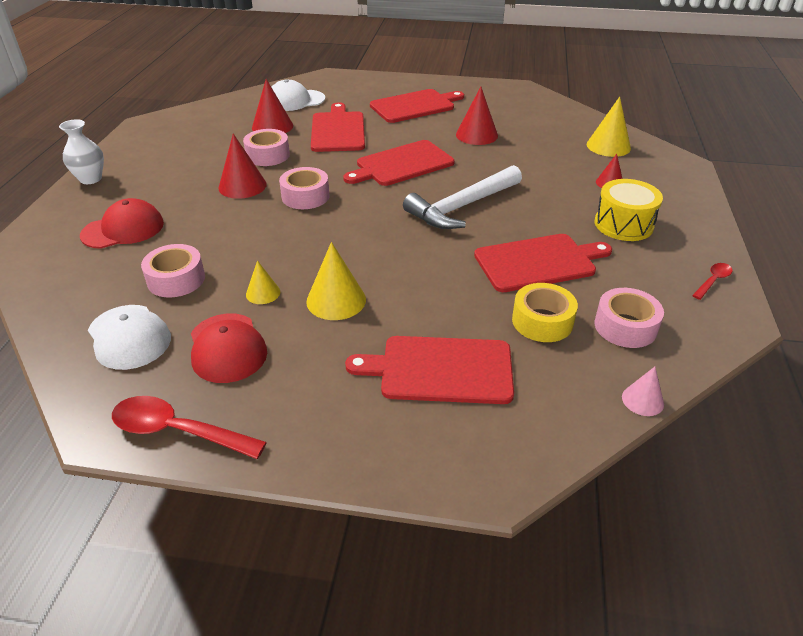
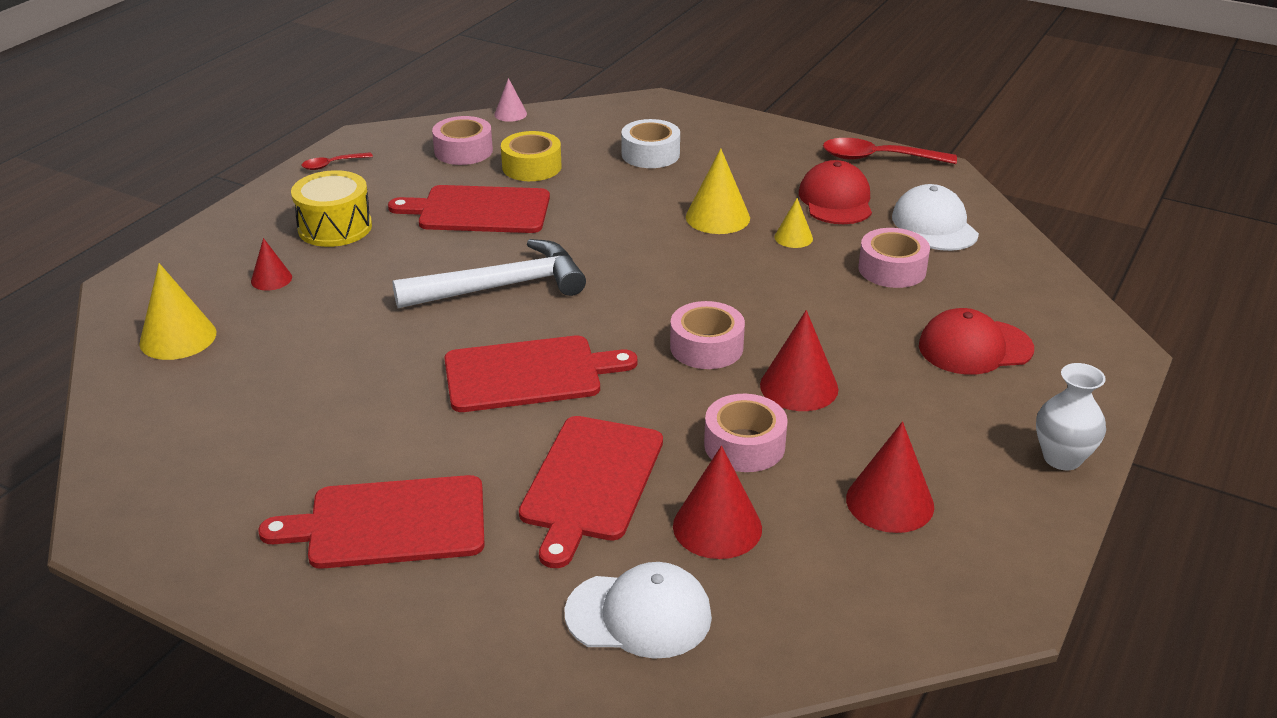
camera: 160 degrees left, 5 degrees down
red spoon [112,396,267,459] -> red spoon turned 150 degrees clockwise [823,138,957,164]
red cutting board [345,336,514,404] -> white tape [621,119,680,168]
red cone [456,87,498,145] -> red cone moved to [846,422,934,533]

